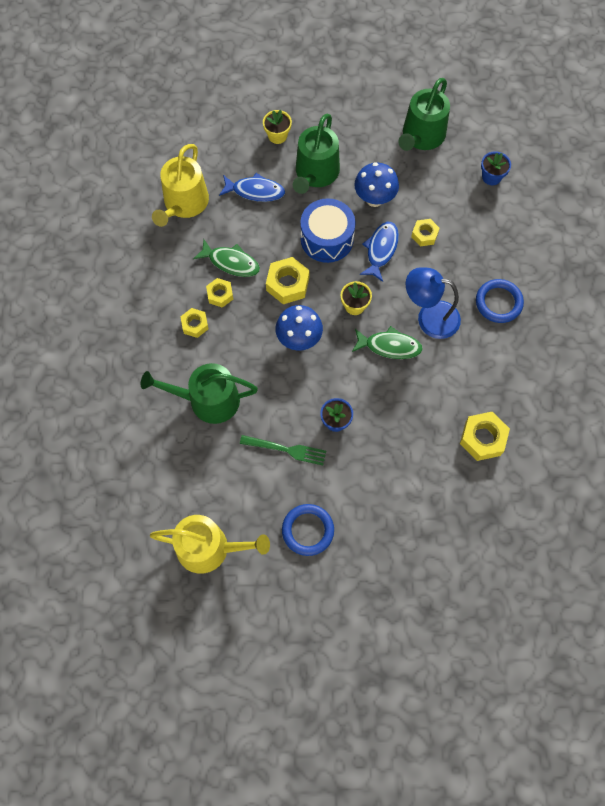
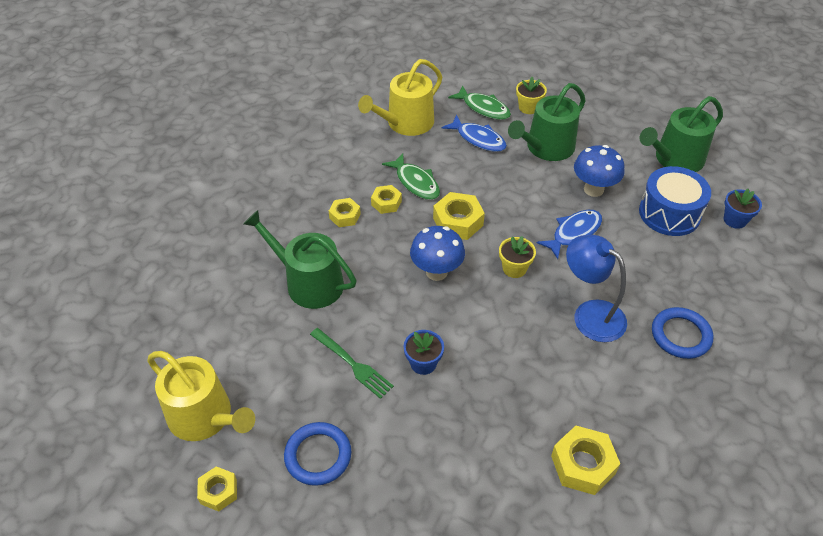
camera: 30 degrees right, 20 degrees down
blue drum [300,198,356,263] -> blue drum moved to [639,166,711,236]
green fish [352,326,423,359] -> green fish moved to [448,85,511,120]
yellow nut [411,219,440,246] -> yellow nut moved to [197,466,237,512]

